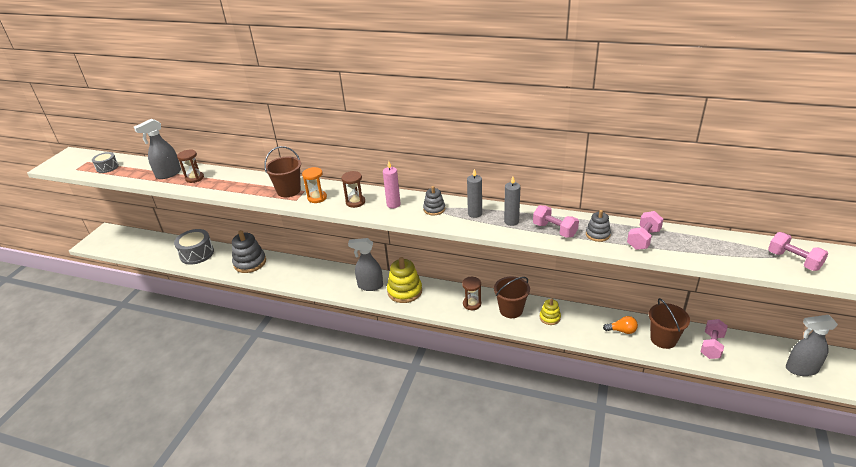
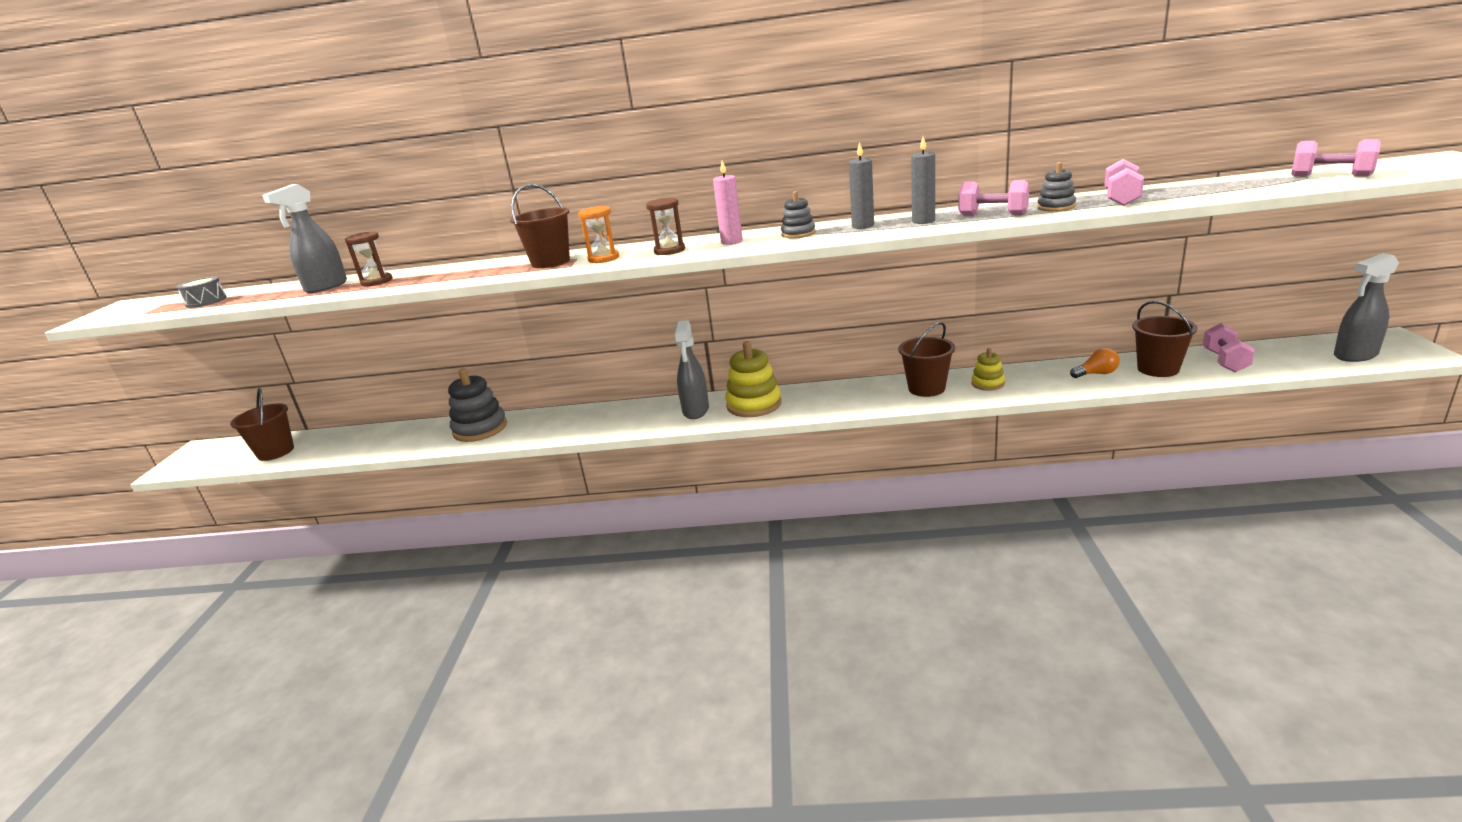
camera: 15 degrees left, 10 degrees down
grey drum [174,229,214,265] -> none
grey spray bottle [348,238,383,291] -> grey spray bottle turned 75 degrees counterclockwise [674,320,709,419]
brown hourglass [462,277,481,310] -> none
none -> brown bucket [230,388,294,461]

